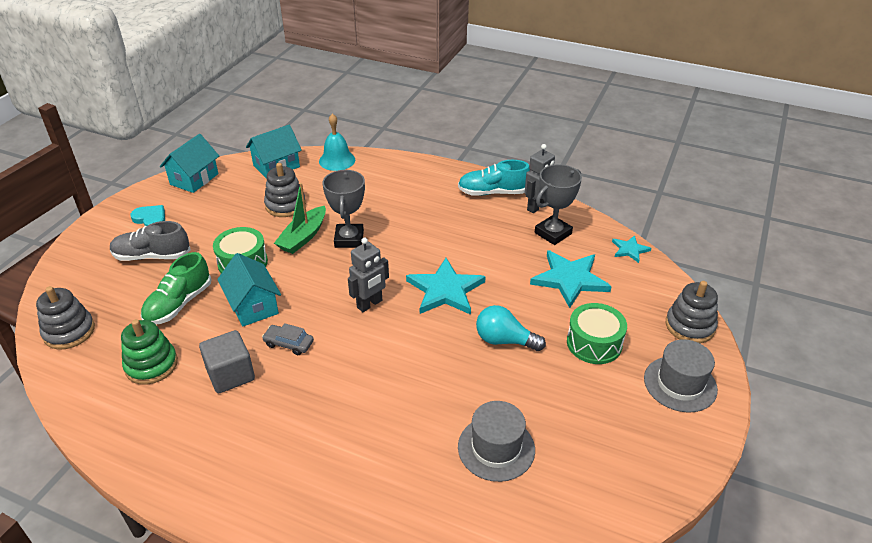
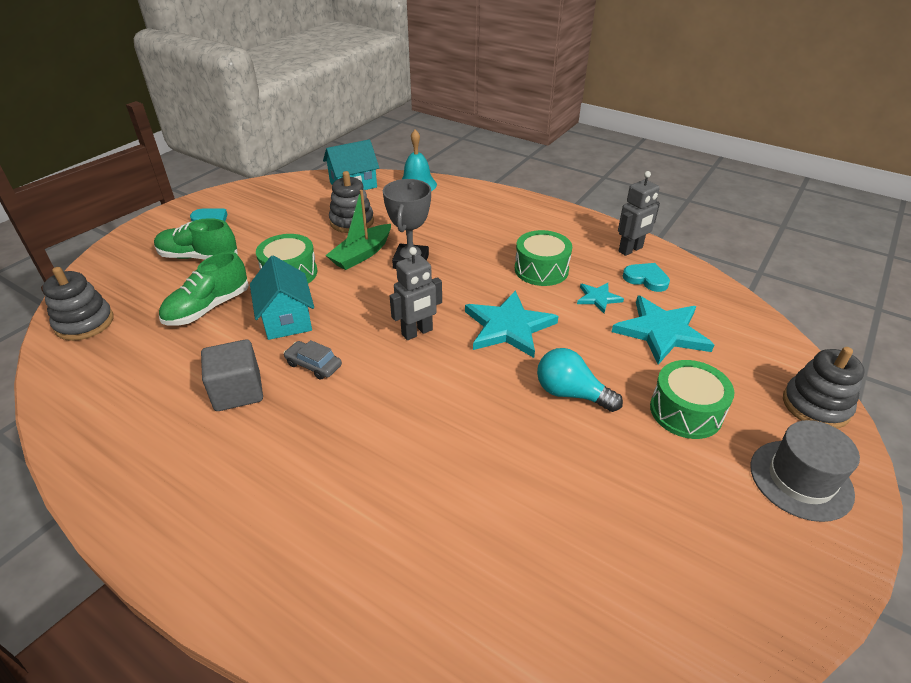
camera: 10 degrees right, 0 degrees up
grey shoe [110,221,191,261] -> green shoe [154,218,238,260]
green stacking toy [121,319,178,385] -> none
turquoise house [160,134,219,193] -> none
turquoise shoe [458,160,530,196] -> none
grey hat [458,401,535,482] -> none
grey trophy [535,164,582,245] -> turquoise heart [623,263,670,292]
turquoise star [612,235,651,263] -> turquoise star moved to [577,283,624,313]
none -> green drum [515,230,572,286]

